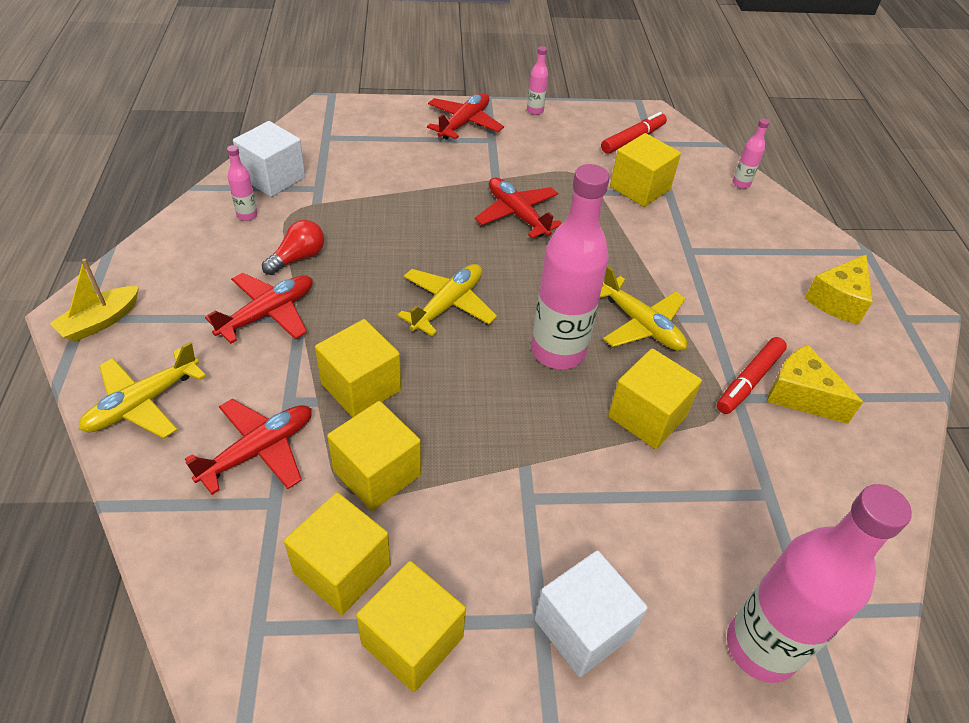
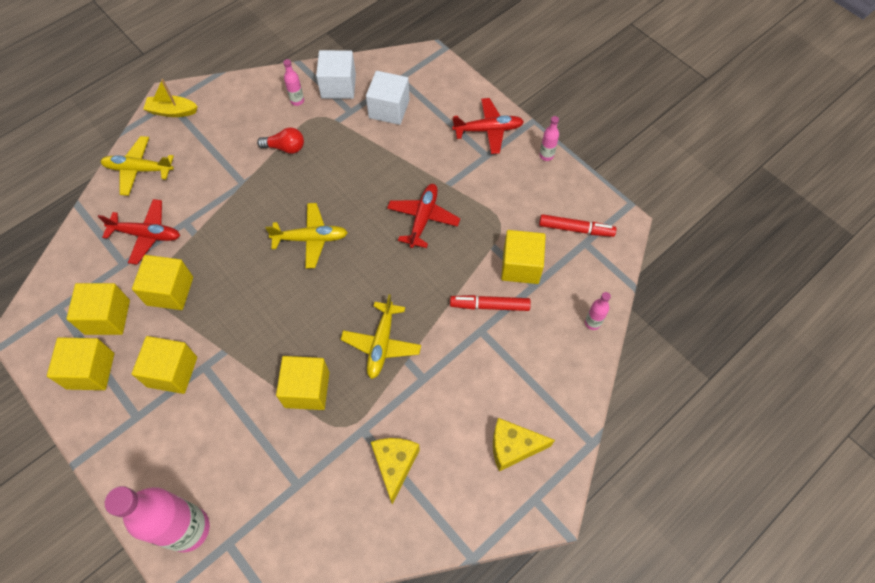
camera: 55 degrees right, 15 degrees up
red plane [205,273,313,344] -> none
yellow cube [315,319,401,418] -> yellow cube moved to [132,336,197,394]
pink bottle [531,164,610,369] -> none
white cube [534,550,648,677] -> white cube moved to [366,71,410,125]
red marker [717,337,787,414] -> red marker moved to [450,295,531,311]

